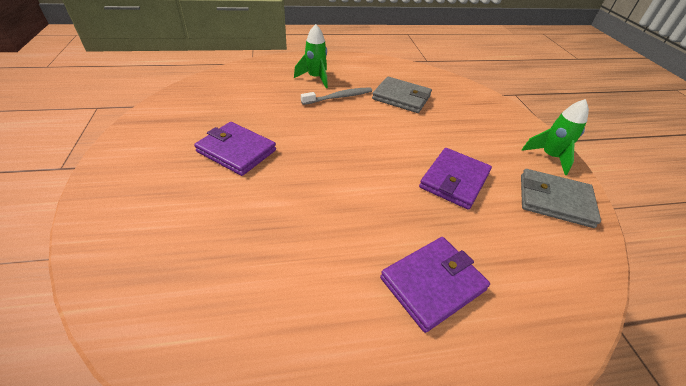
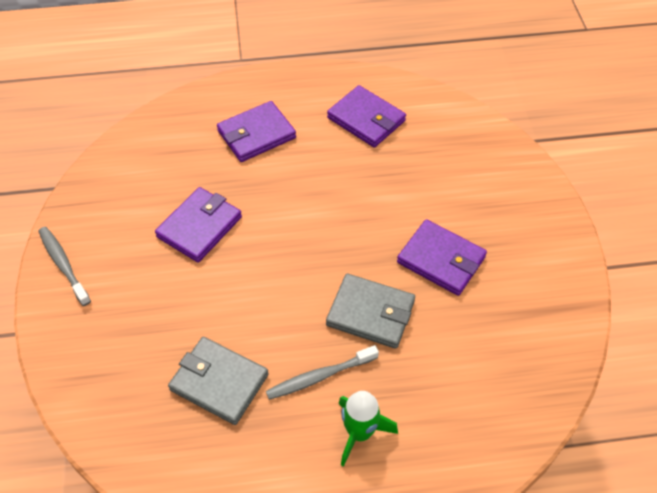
camera: 175 degrees left, 10 degrees up
grey wallet [521,169,601,228] -> grey wallet moved to [326,274,415,349]
green rocket [522,99,589,175] -> grey toothbrush [38,227,91,306]
none -> purple wallet [327,85,406,148]

